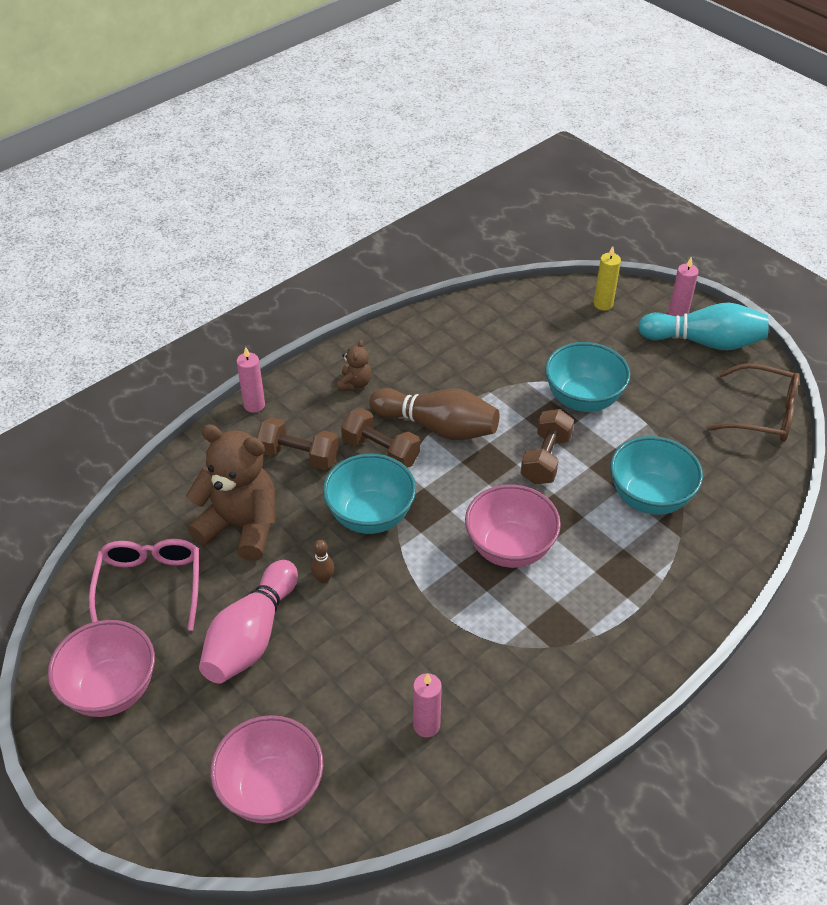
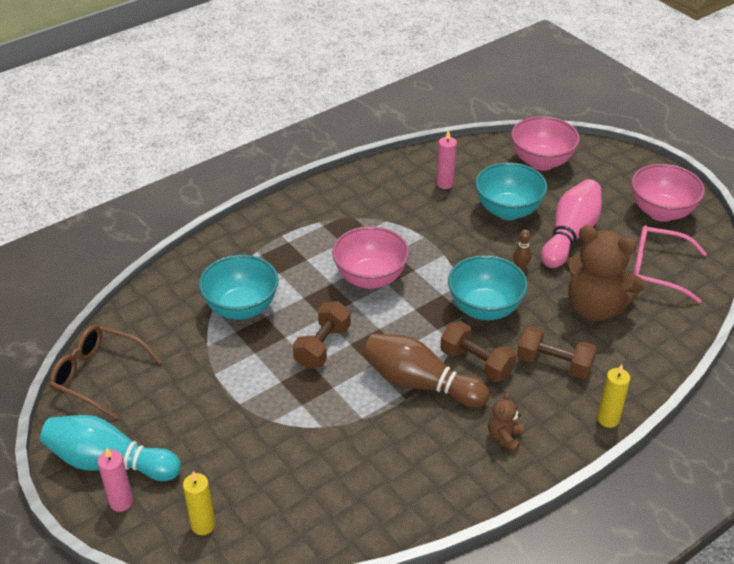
camera: 175 degrees left, 5 degrees down
pink glasses [89,539,199,631] -> pink glasses turned 105 degrees clockwise [633,225,707,303]
pink candle [236,347,265,413] -> yellow candle [597,364,630,428]
turquoise bowl [545,342,631,412] -> turquoise bowl moved to [475,162,548,220]

